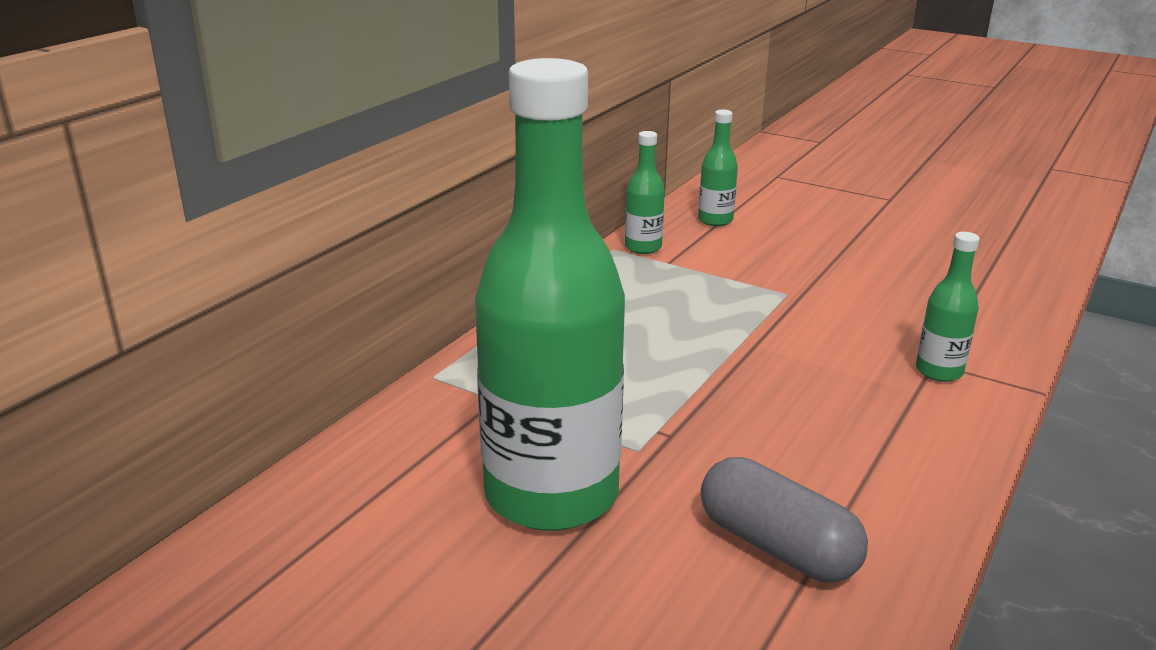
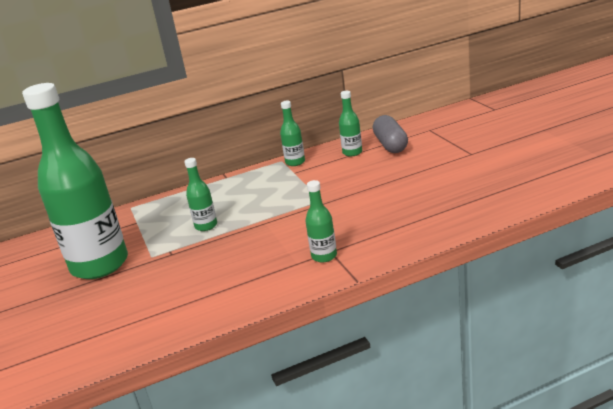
camera: 40 degrees right, 0 degrees up
grey capsule [701,457,868,583] -> grey capsule moved to [373,115,408,153]
none -> green bottle [184,158,217,231]

